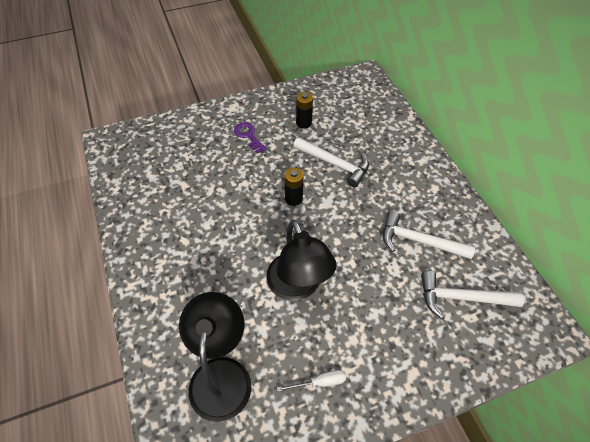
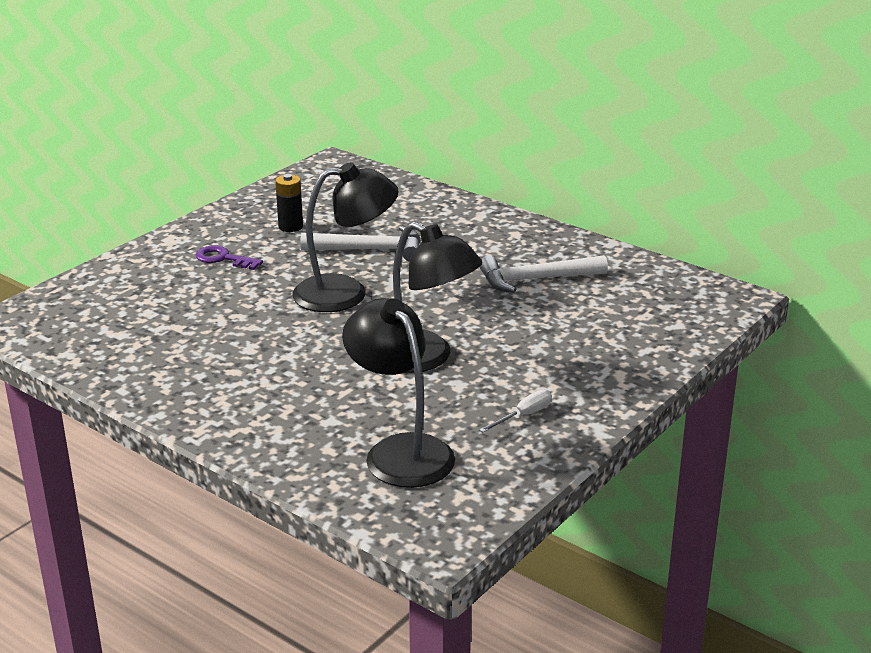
camera: 30 degrees left, 25 degrees down
black battery [285,168,304,206] -> black lamp [292,162,399,312]
white hammer [421,271,524,319] -> none

